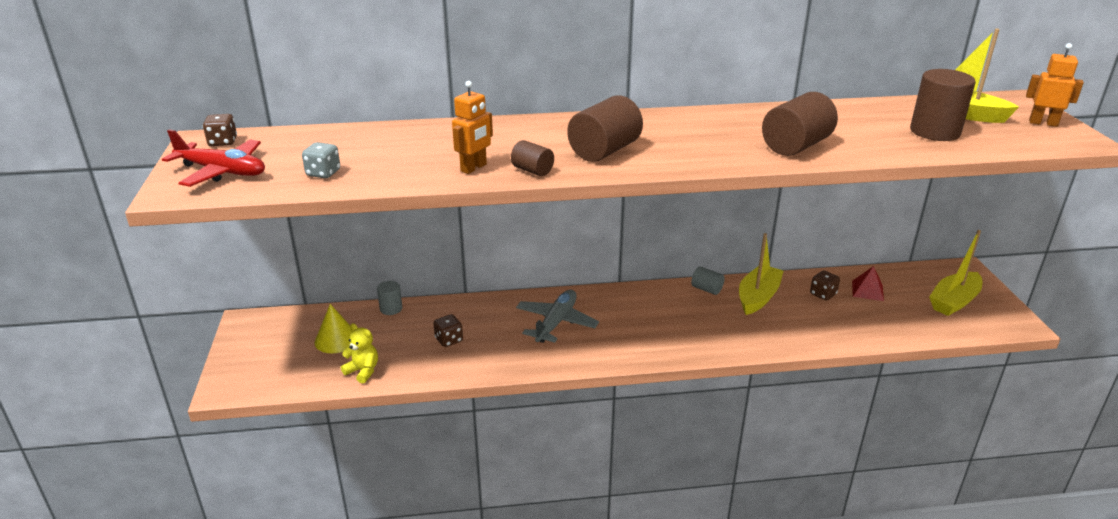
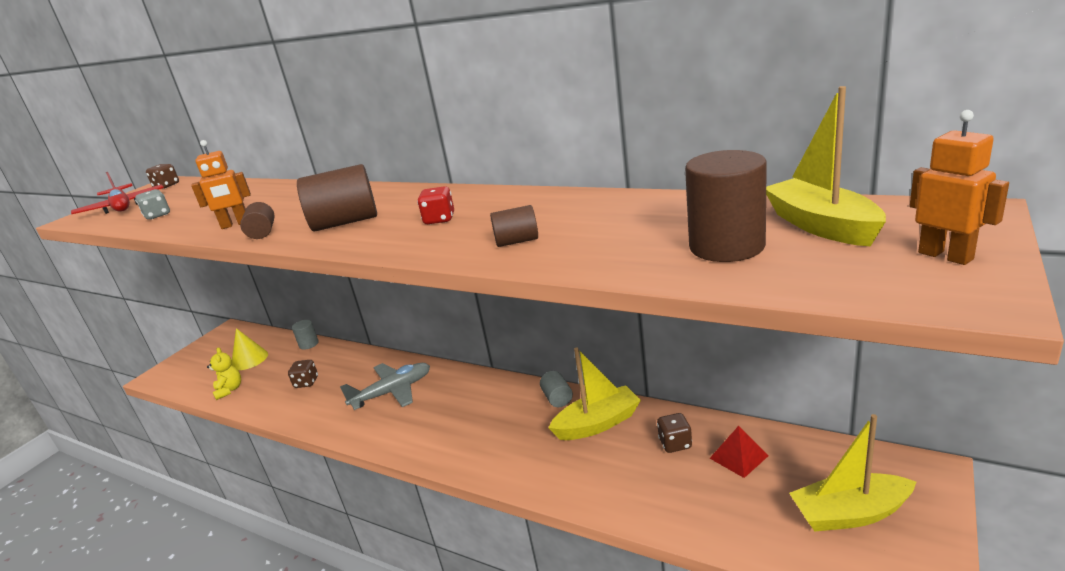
camera: 40 degrees right, 5 degrees down
brown cylinder [762,92,838,156] -> brown cylinder [490,205,538,247], size x0.54
none -> red dice [417,186,454,224]

